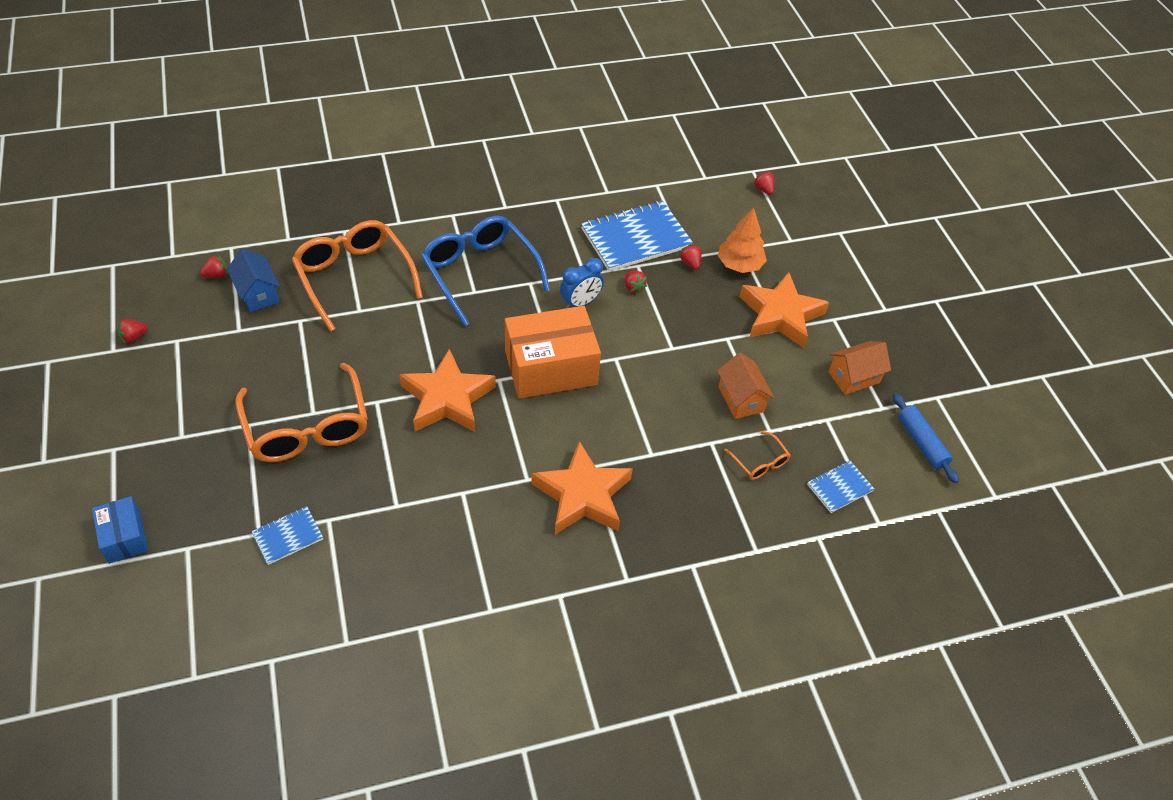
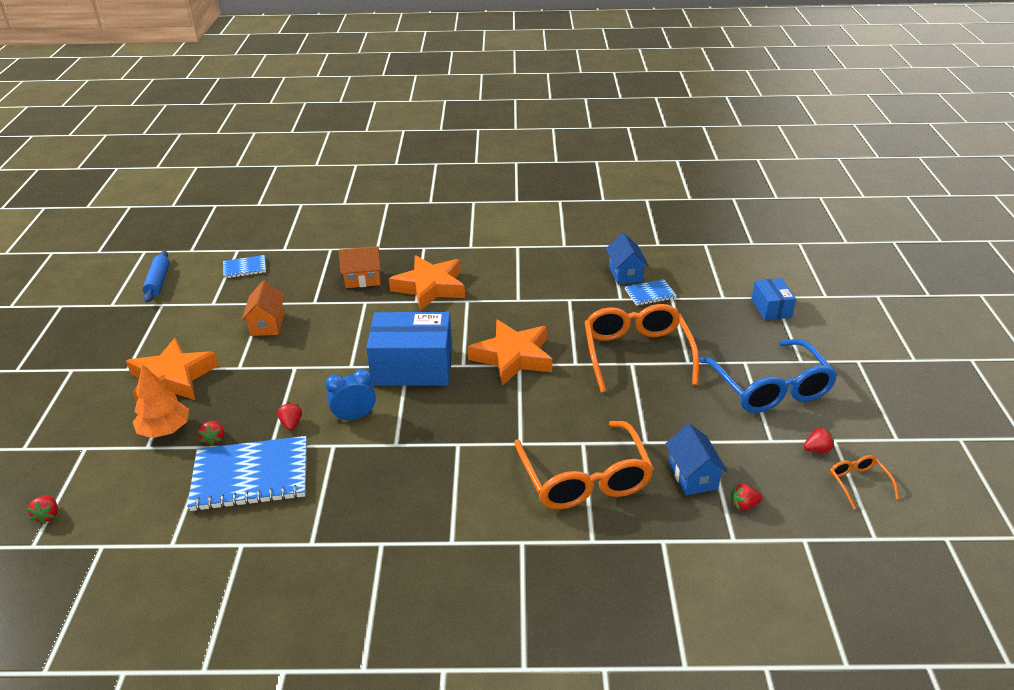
camera: 160 degrees left, 15 degrees down
blue glasses [421,216,550,326] -> blue glasses moved to [699,339,837,413]
orange box [505,306,601,399] -> blue box [366,312,452,386]
orange glasses [724,431,790,480] -> orange glasses moved to [830,455,899,510]
orange house [828,341,891,395] -> orange house moved to [339,246,381,288]
none -> blue house [606,233,649,285]

